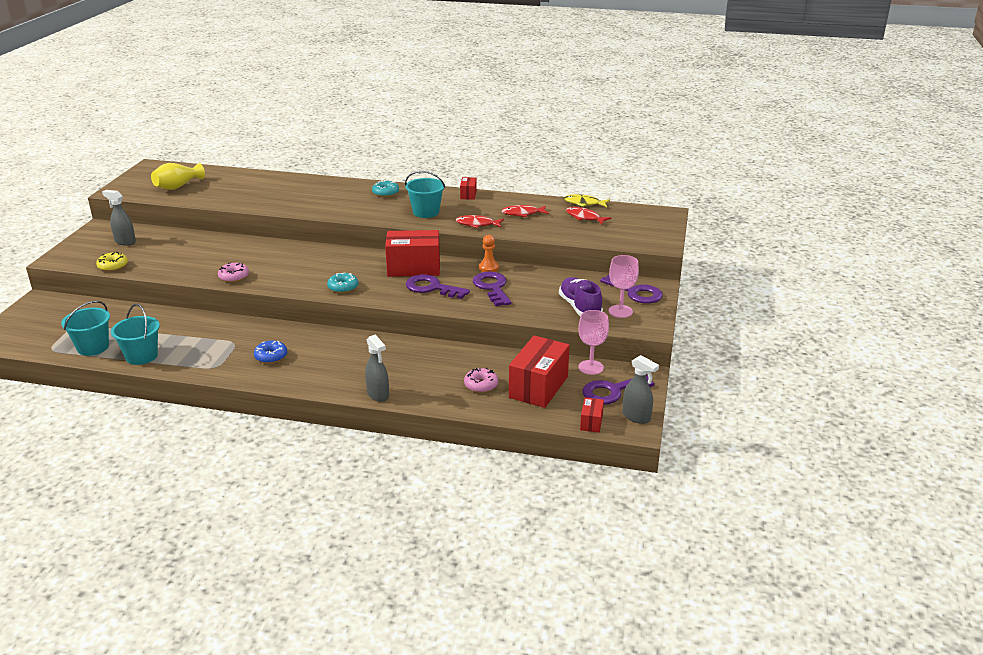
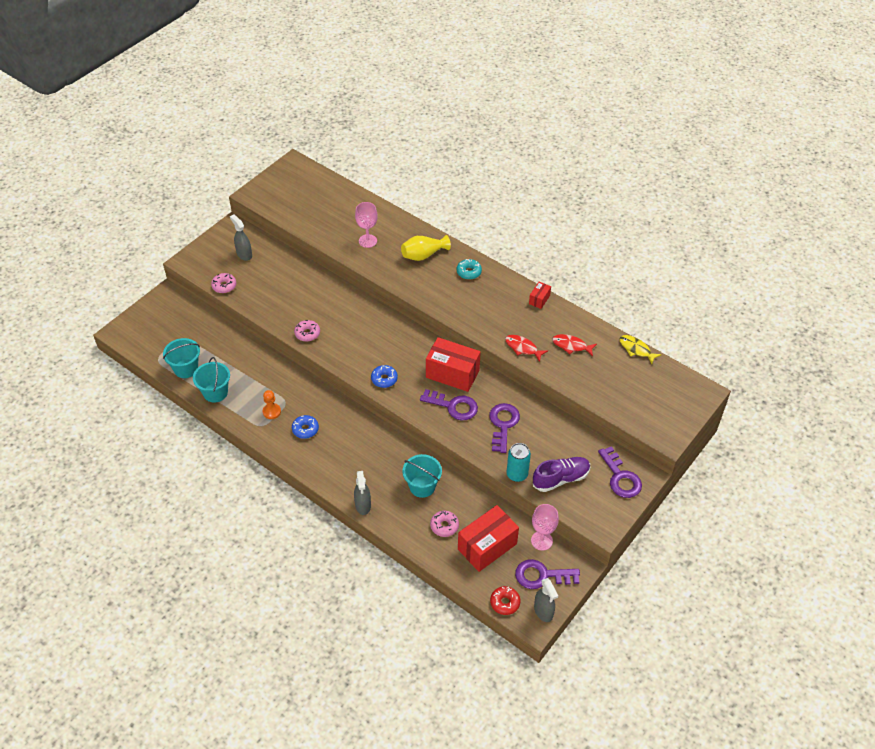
camera: 25 degrees right, 20 degrees up
yellow donut [96,252,128,272] -> pink donut [211,273,236,293]
yellow vase [151,163,205,190] -> yellow vase moved to [401,235,451,261]
turquoise donut [327,273,358,293] -> blue donut [371,365,398,388]
turquoise bucket [405,171,445,218] -> turquoise bucket moved to [402,454,442,498]
purple key [406,274,470,299] -> purple key turned 150 degrees clockwise [420,389,478,420]
orange pawn [479,235,499,272] -> orange pawn moved to [263,390,281,419]
purple shoe [559,277,603,316] -> purple shoe turned 60 degrees clockwise [533,457,590,492]
red fish [566,207,611,224] -> none
red box [580,397,604,433] -> red donut [490,586,520,615]
pink goblet [609,255,639,318] -> pink goblet moved to [355,202,378,248]
none -> turquoise can [507,443,531,482]

